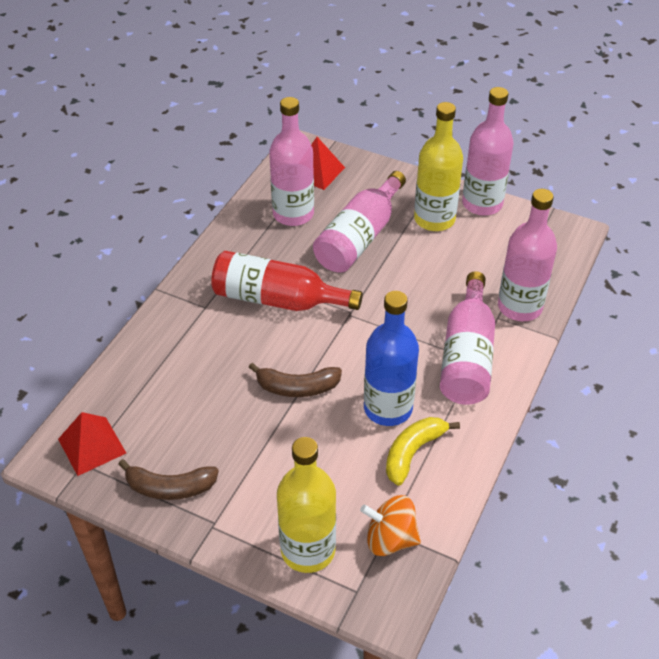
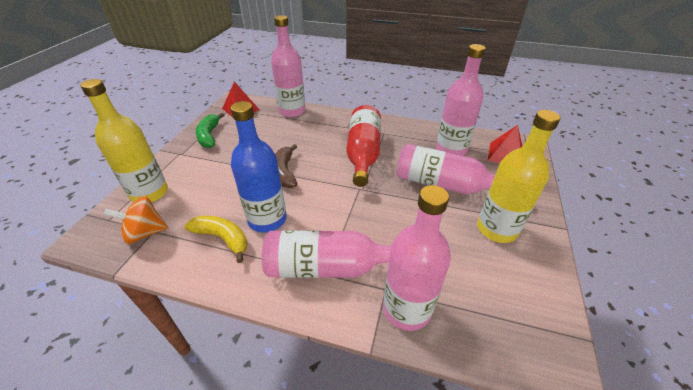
camera: 80 degrees right, 5 degrees down
brown banana [118,459,219,500] -> green banana [196,113,225,148]
orange spinning top [360,495,421,556] -> orange spinning top turned 105 degrees counterclockwise [103,196,168,244]
pink bottle [462,87,514,216] -> pink bottle moved to [271,15,305,117]

